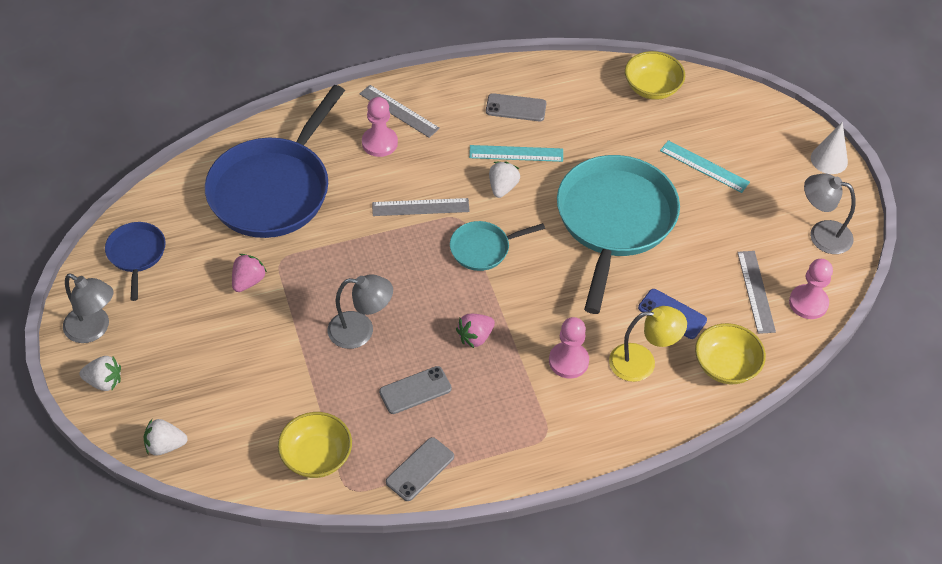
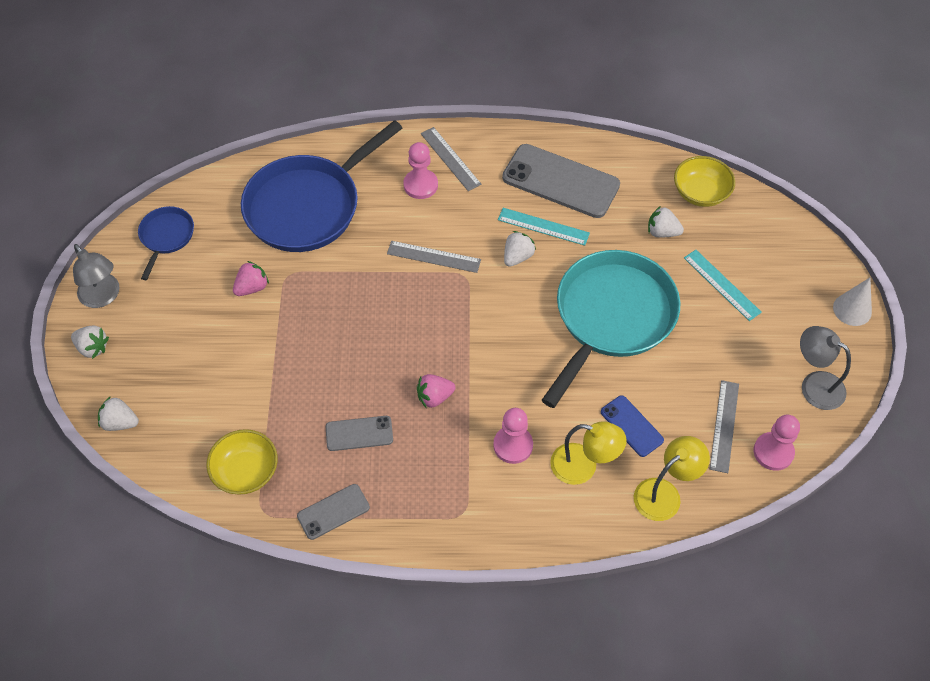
camera: 20 degrees right, 5 degrees up
grey lamp [328,274,393,349] -> none
turquoise pan [450,221,545,271] -> none
grey phone [486,93,546,121] -> grey phone [502,144,620,218], size x1.92
yellow bowl [695,323,766,384] -> yellow lamp [634,436,710,521]
none -> white strawberry [648,206,684,237]

